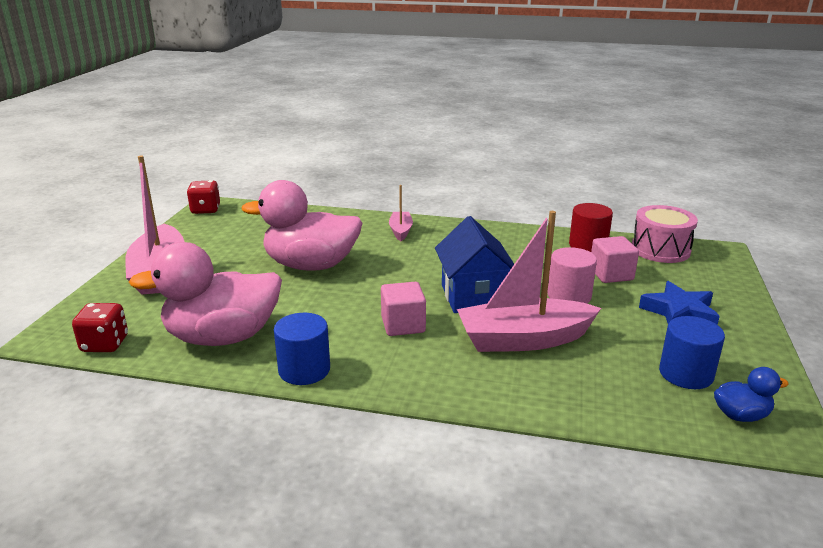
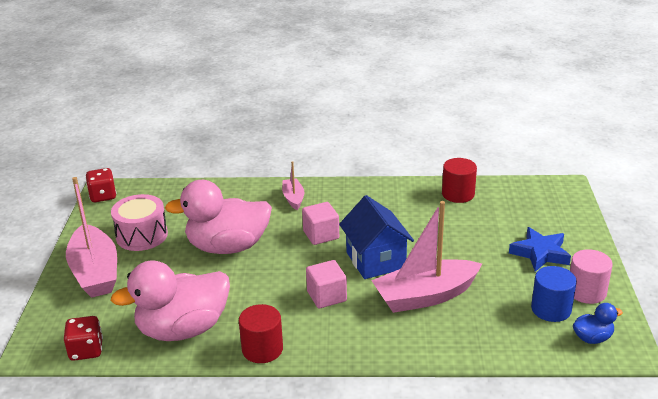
camera: 10 degrees left, 5 degrees up
blue cylinder [274,313,330,385] -> red cylinder [239,304,283,363]
pink cylinder [547,247,597,304] -> pink cylinder moved to [570,249,613,304]
pink cube [591,236,639,283] -> pink cube moved to [302,202,339,245]
pink drum [632,205,698,263] -> pink drum moved to [111,194,168,251]

